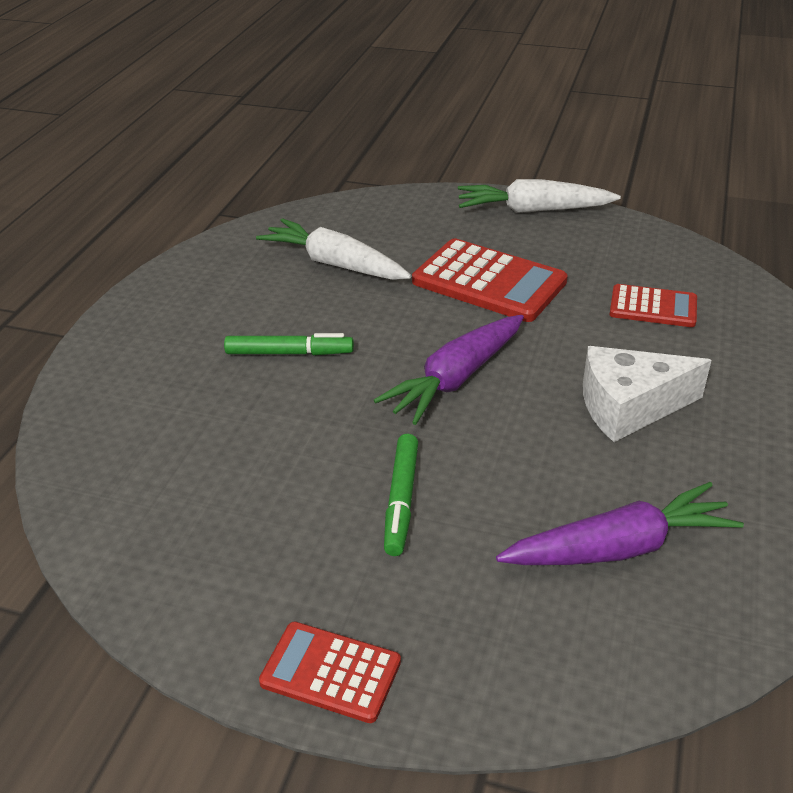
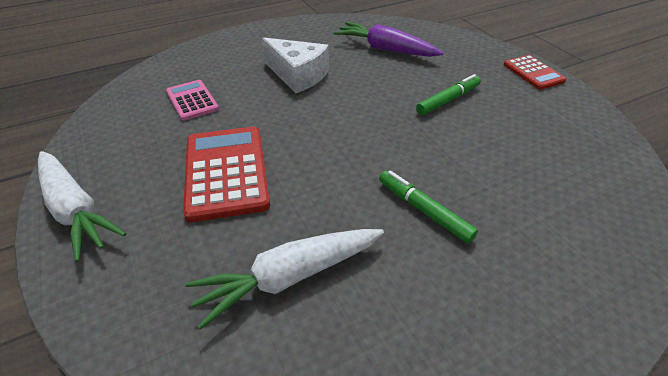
camera: 135 degrees left, 5 degrees up
white carrot [256,218,411,280] -> white carrot turned 75 degrees clockwise [185,229,384,330]
purple carrot [374,315,524,425] -> none
red calculator [609,284,697,327] -> pink calculator [166,80,219,121]

